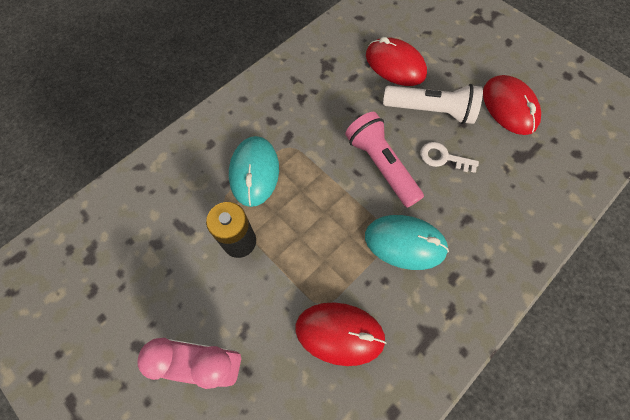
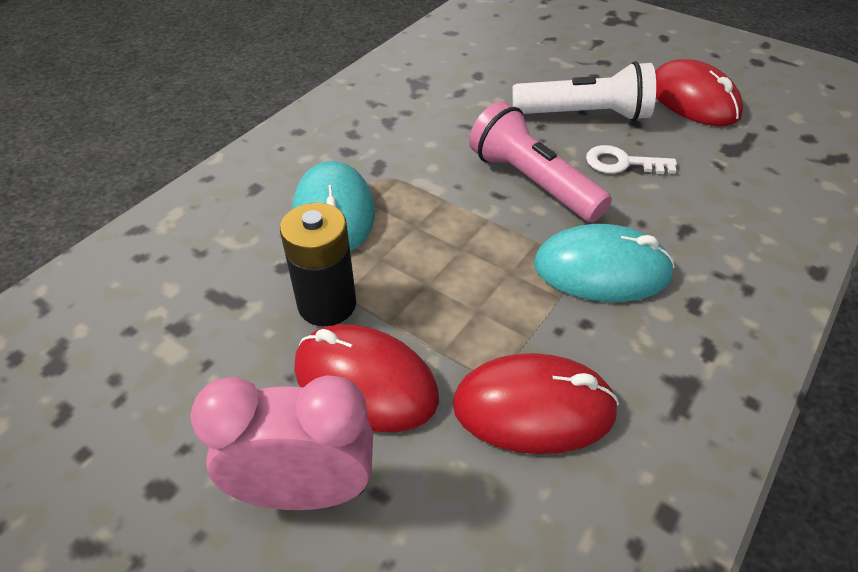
camera: 10 degrees left, 20 degrees down
red mouse [366,37,427,86] -> red mouse moved to [294,324,439,432]

